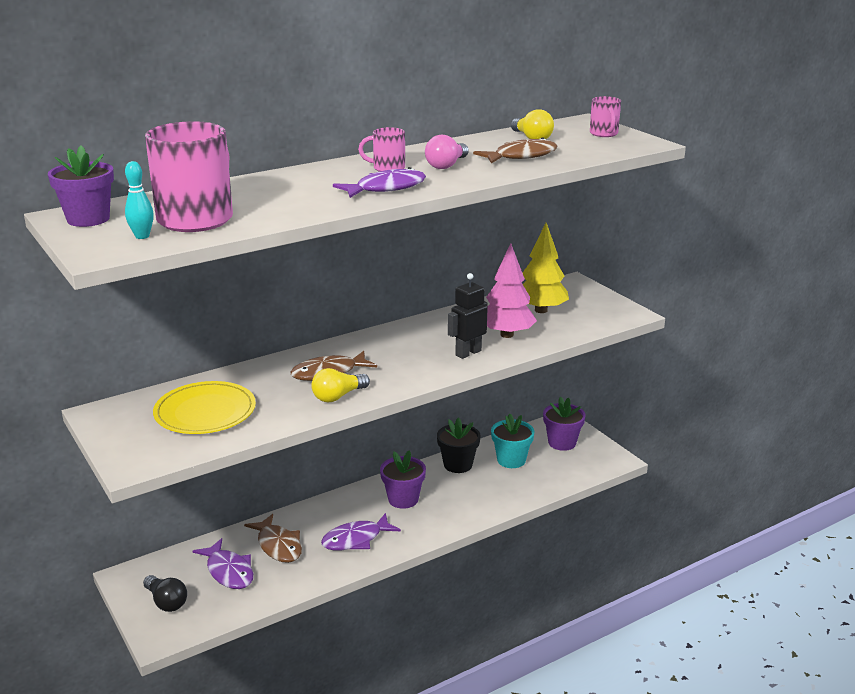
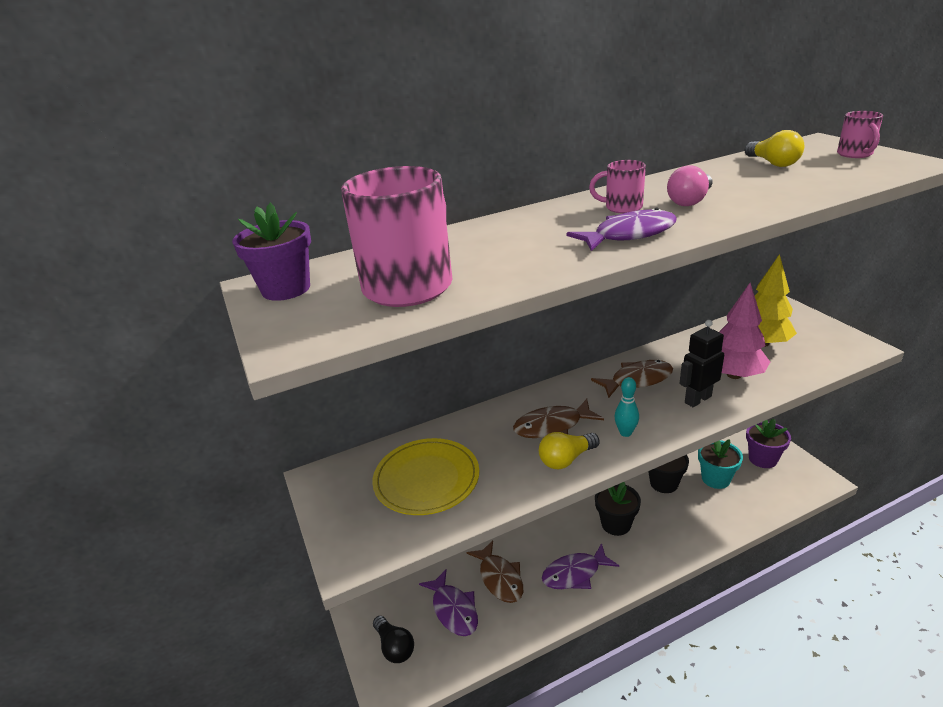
camera: 10 degrees right, 5 degrees up
turquoise bowling pin [125,161,154,239] -> turquoise bowling pin moved to [614,377,639,437]
purple flower pot [380,450,426,509] -> black flower pot [595,482,641,536]
brown fish [473,137,557,164] -> brown fish moved to [591,360,673,398]

